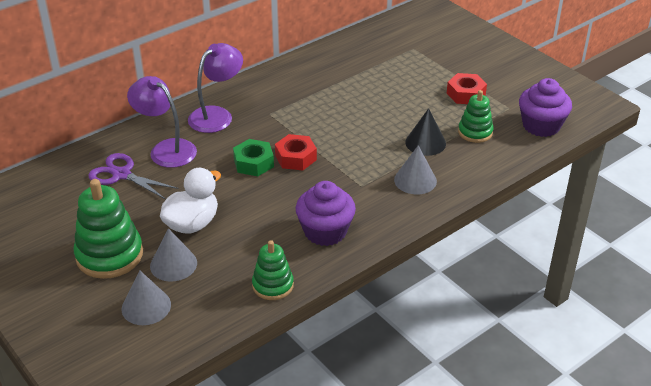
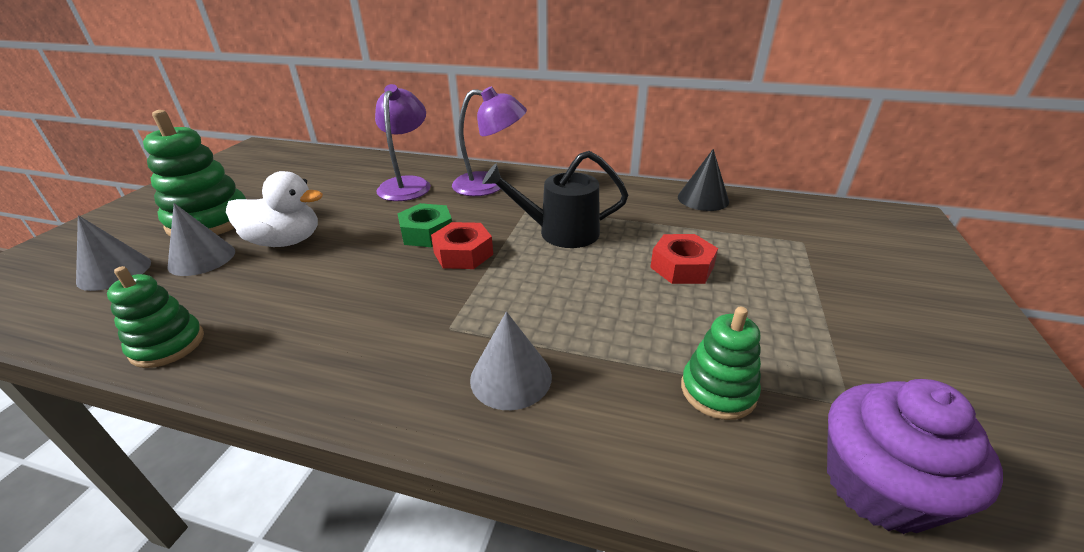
camera: 55 degrees right, 5 degrees down
purple scissors [88,153,178,200] -> none
purple cupcake [296,181,356,246] -> none
black cone [405,108,446,156] -> black cone moved to [678,149,729,211]
red nut [447,73,487,104] -> red nut moved to [650,234,718,284]
none -> black watering can [482,151,628,248]

